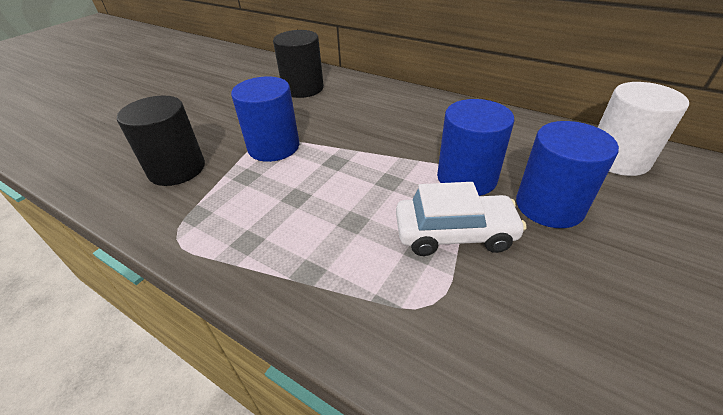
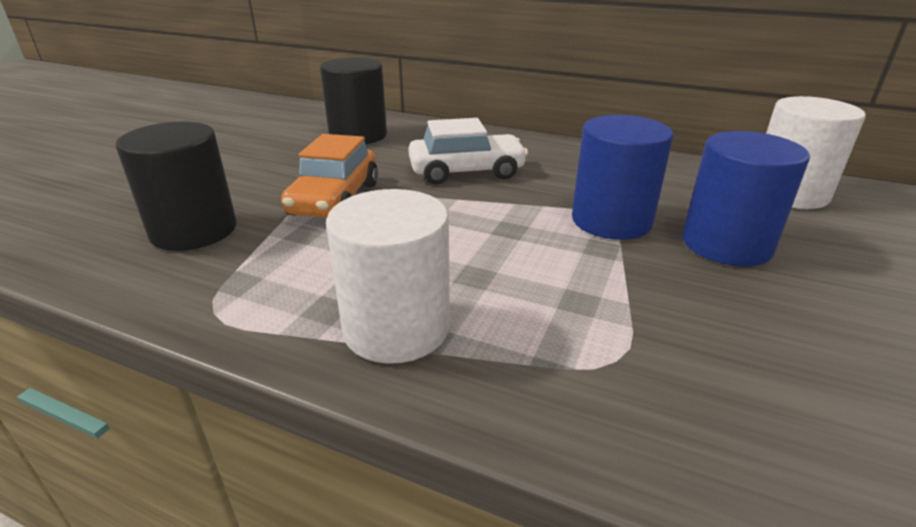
camera: 10 degrees left, 10 degrees down
blue cylinder [231,77,299,162] -> orange car [281,134,378,218]
white car [396,182,527,256] -> white car moved to [408,118,528,184]
none -> white cylinder [326,189,450,364]

